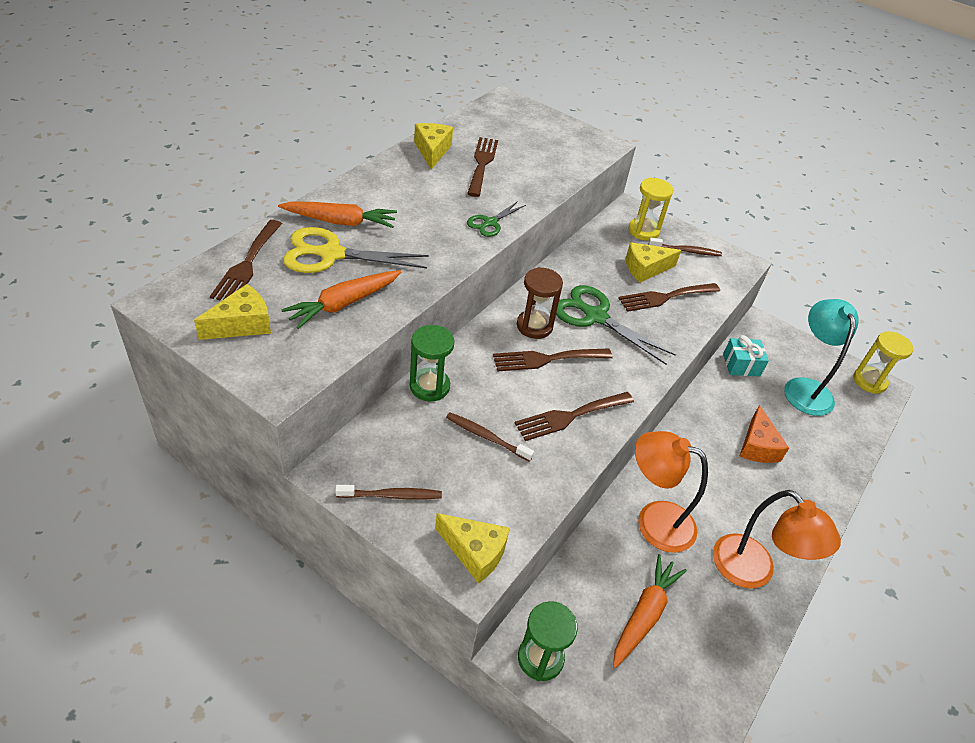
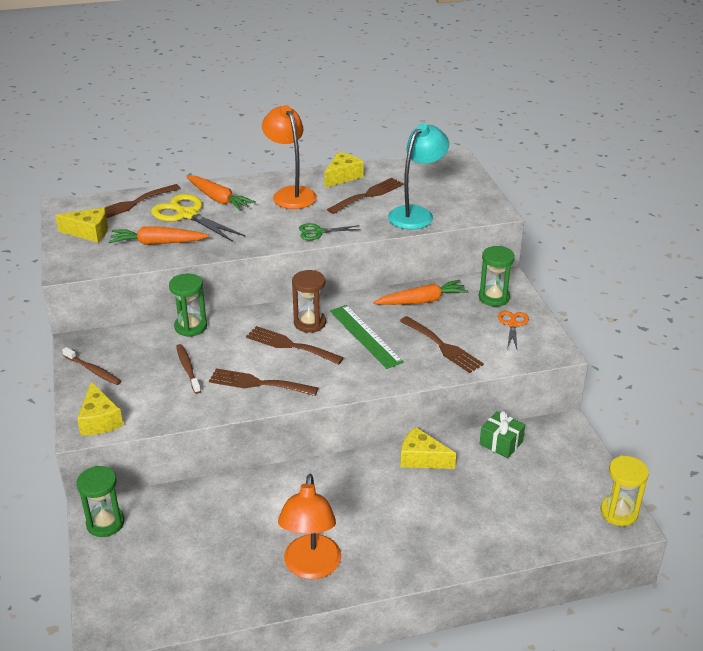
camera: 45 degrees right, 10 degrees down
green scissors [556,285,676,364] -> green ruler [330,305,404,369]
orange carrot [613,554,687,668] -> orange carrot moved to [374,280,469,305]
brown fork [618,283,720,312] -> brown fork turned 150 degrees counterclockwise [400,316,484,373]
yellow cheese [626,242,681,283] -> yellow cheese moved to [401,427,456,469]
yellow hourglass [628,177,674,241] -> green hourglass [479,246,515,306]
orange lamp [635,431,708,553] -> orange lamp moved to [262,105,317,209]
brown toothbrush [648,238,722,256] -> orange scissors [498,311,529,349]
turquoise gift [723,335,769,376] -> green gift [480,411,525,458]
orange cheese [739,405,789,463] -> none
turquoise lamp [784,299,859,416] -> turquoise lamp moved to [388,123,449,230]

